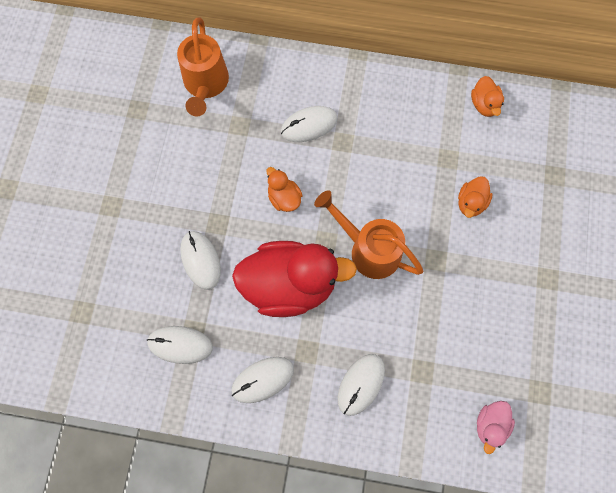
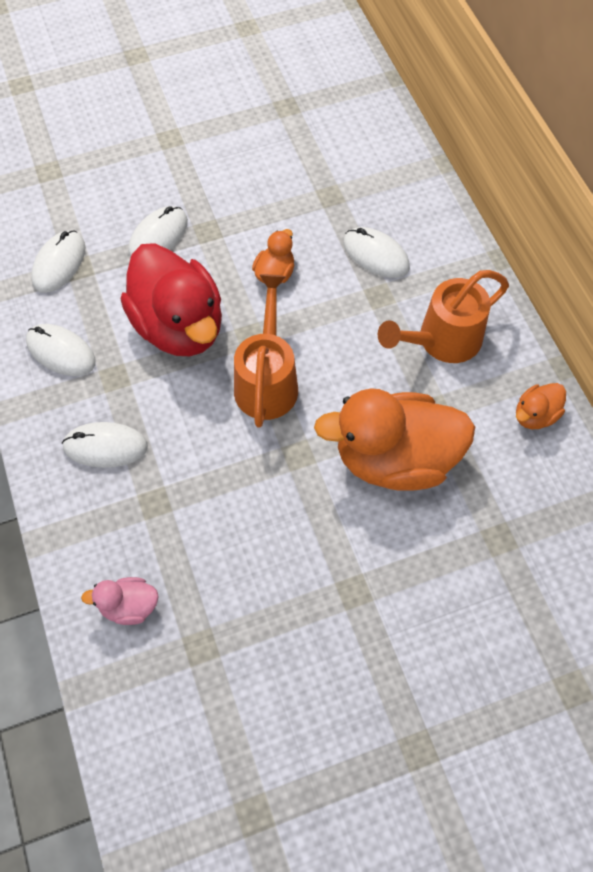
camera: 60 degrees right, 10 degrees down
white mouse [147,326,213,364] -> white mouse turned 45 degrees clockwise [31,231,85,293]
orange watering can [177,17,229,117] -> orange watering can moved to [378,270,509,363]
orange duck [458,176,493,218] -> orange duck [314,388,475,491], size x2.25

